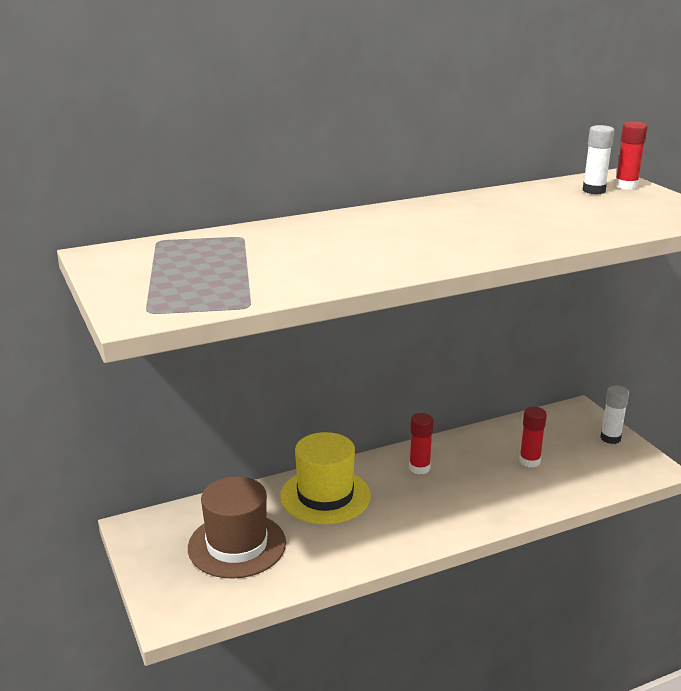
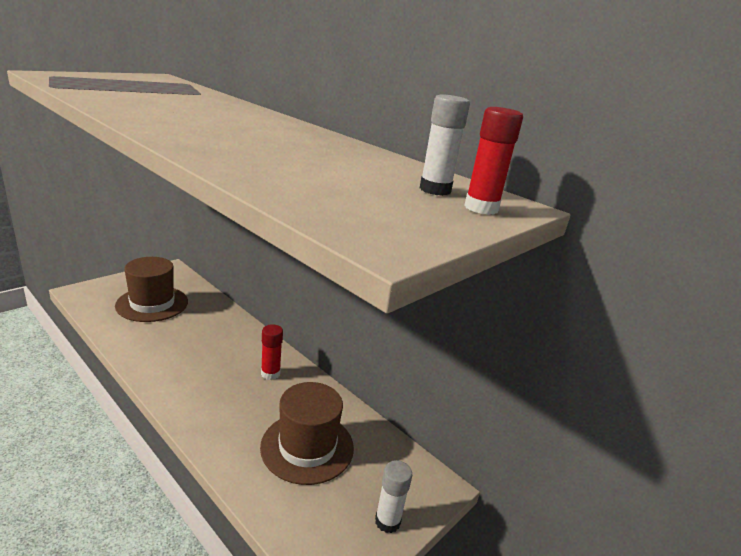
camera: 65 degrees right, 0 degrees up
yellow hat [280,432,371,524] -> none
red glue stick [519,407,547,467] -> brown hat [260,382,354,485]

